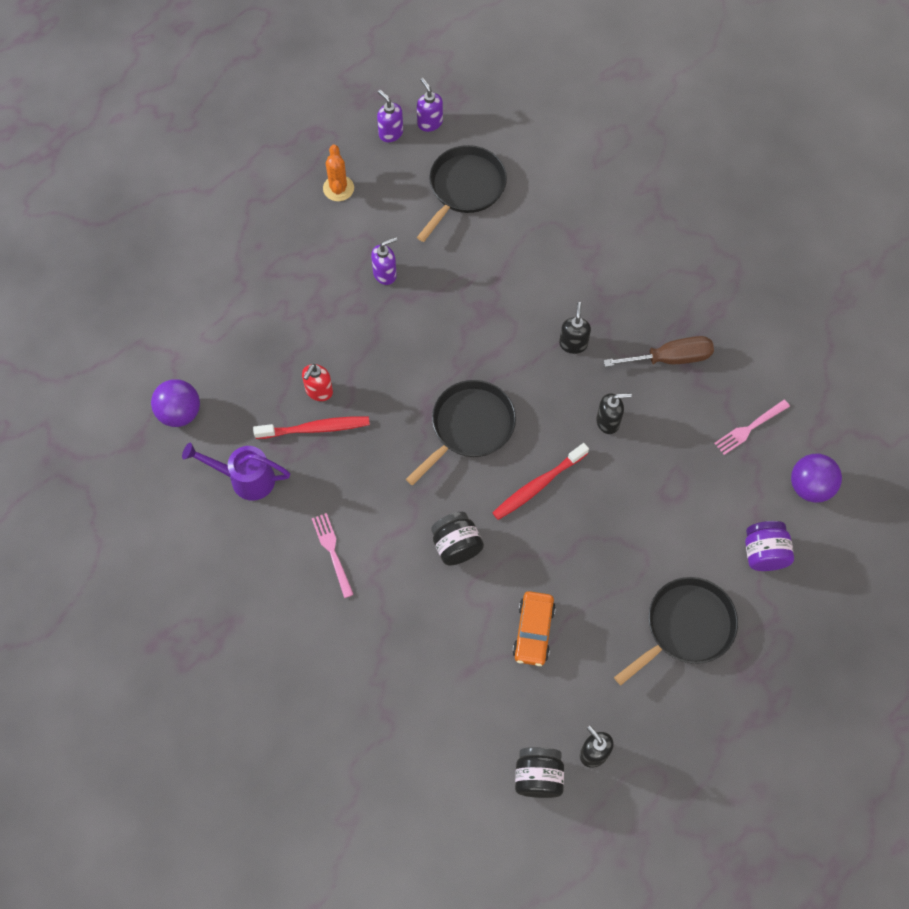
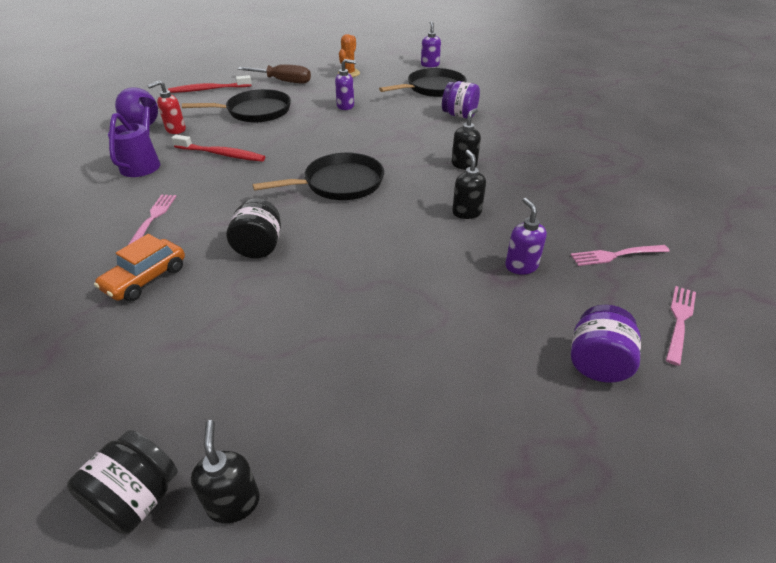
camera: 25 degrees right, 25 degrees down
purple watering can [182,443,290,501] -> purple watering can turned 60 degrees clockwise [108,97,160,177]
red soap dispenser [302,364,333,401] -> red soap dispenser moved to [147,80,186,134]
purple soap dispenser [377,90,403,142] -> purple soap dispenser moved to [505,198,547,274]
red toothbrush [493,443,589,520] -> red toothbrush moved to [168,75,252,93]
orange car [512,591,556,666] -> orange car moved to [94,234,185,301]
black soap dispenser [596,393,632,434] -> black soap dispenser turned 120 degrees counterclockwise [452,150,486,219]
brown screwdriver [603,336,714,367] -> brown screwdriver moved to [238,64,311,84]
black pan [614,577,738,685] -> black pan moved to [182,89,291,123]
purple ball [791,454,842,503] -> pink fork [666,286,696,366]
none -> purple jar [442,81,480,118]

